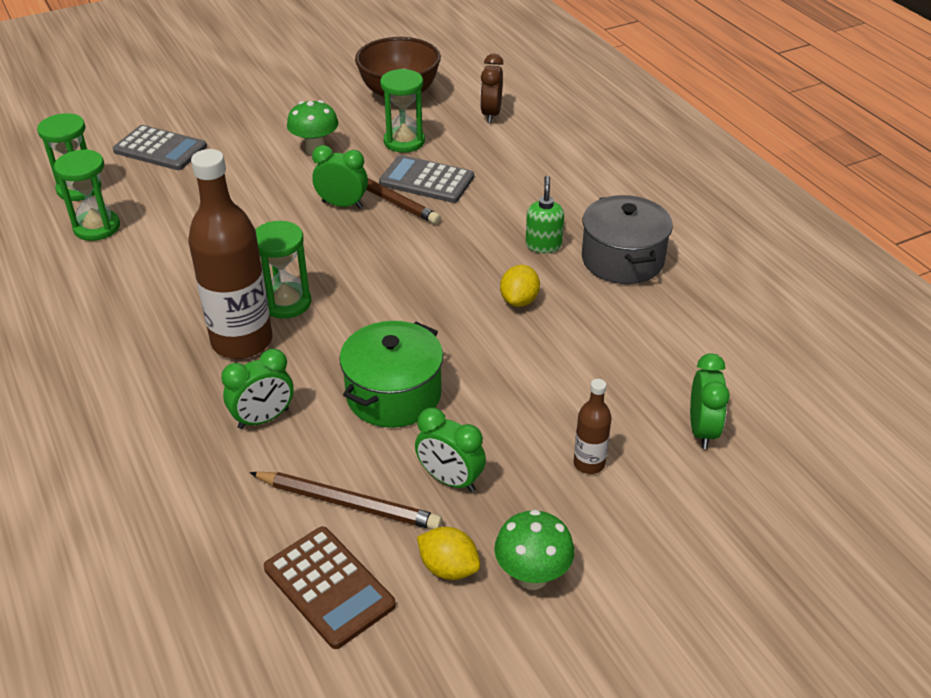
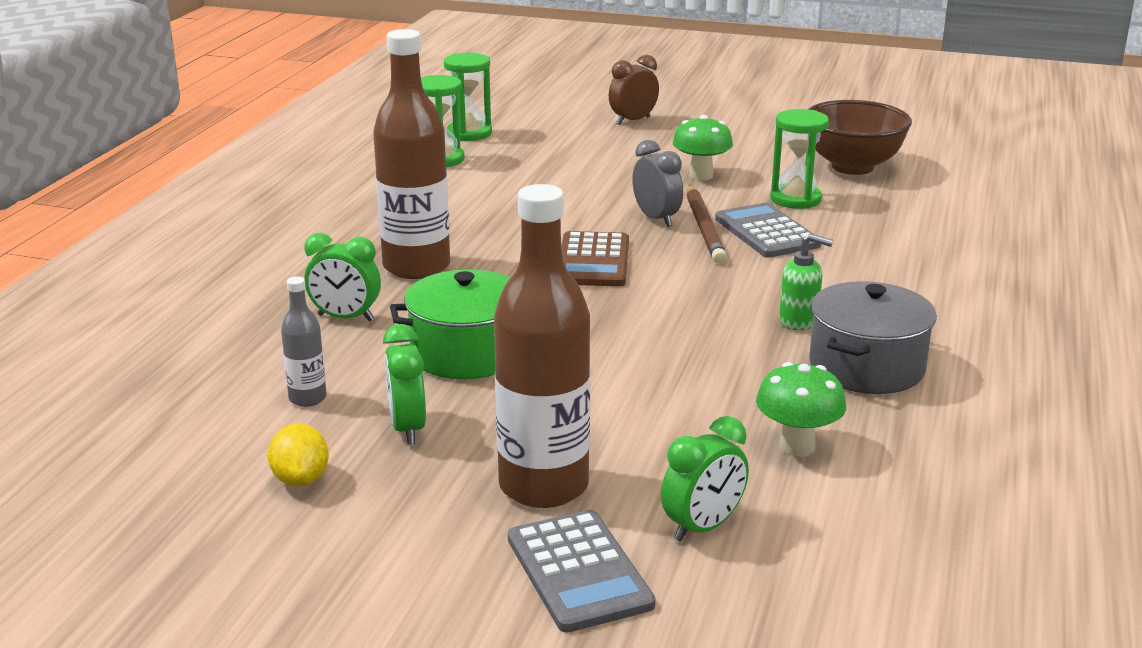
camera: 45 degrees right, 15 degrees down
grey calculator [113,125,207,170] -> grey calculator moved to [508,510,656,632]
brown pencil [249,472,442,529] -> grey bottle [281,277,327,407]
green hourglass [255,221,311,319] -> none
brown calculator [264,526,396,649] -> brown calculator moved to [561,231,629,286]
green clock [312,145,368,208] -> grey clock [632,140,683,227]
brown clock [480,53,504,123] -> brown clock moved to [609,55,659,125]
green mushroom [494,509,574,590] -> green mushroom moved to [756,362,846,456]
yellow lemon [500,265,540,307] -> none
green soap dispenser [526,176,564,253] -> green soap dispenser turned 60 degrees clockwise [779,234,833,330]
brown bottle [574,379,612,474] -> brown bottle [494,184,590,508], size x2.16

